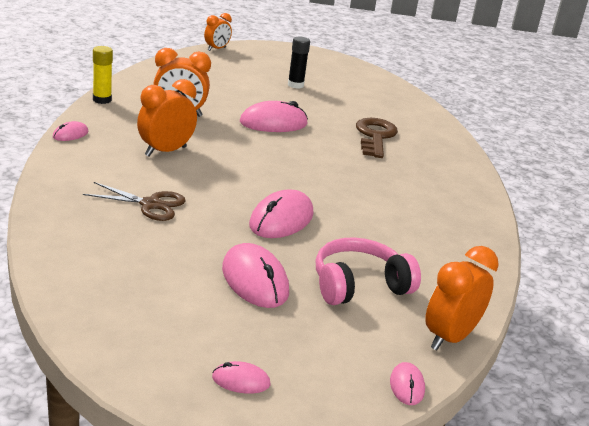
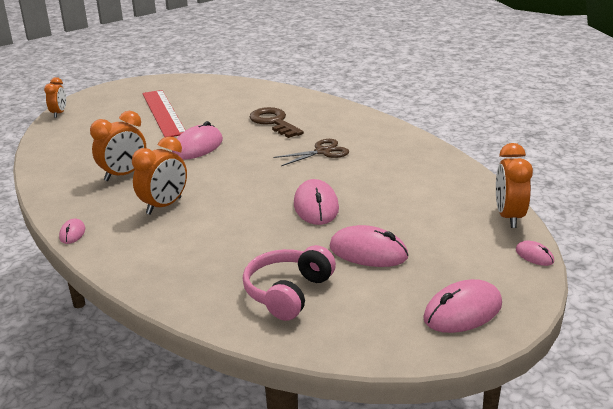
camera: 35 degrees left, 0 degrees up
brown scissors [83,182,186,221] -> brown scissors moved to [273,139,349,166]
yellow glue stick [93,46,113,104] -> none
orange clock [137,79,197,156] -> orange clock turned 150 degrees counterclockwise [132,136,187,215]
pink mouse [212,361,271,394] -> pink mouse [423,279,502,333], size x1.95
black glue stick [288,37,310,89] -> red ruler [142,90,186,137]
pink headphones [316,237,421,305] -> pink headphones moved to [243,245,336,321]

